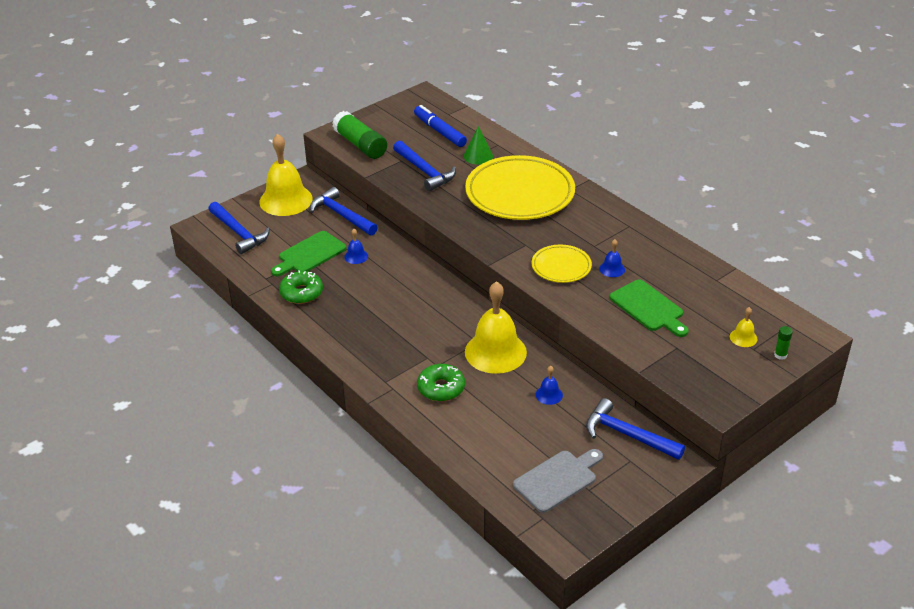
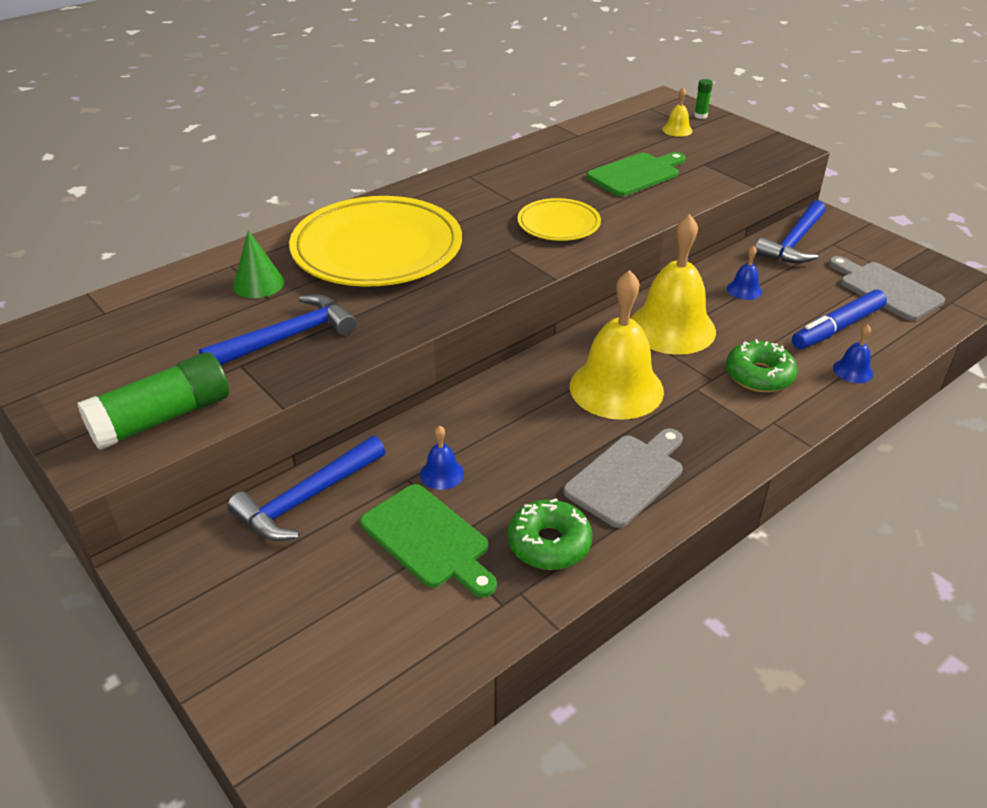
camera: 90 degrees left, 0 degrees up
blue hammer [208,202,270,254] -> none
yellow bell [259,134,313,216] -> yellow bell moved to [570,270,664,420]
blue marker [414,105,467,147] -> blue marker moved to [792,290,887,349]
blue bell [599,239,625,277] -> blue bell moved to [833,324,873,383]
none -> grey cutting board [563,428,683,528]

